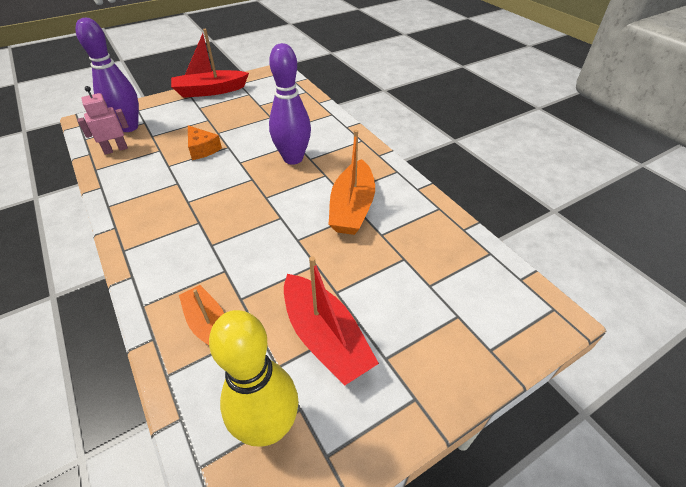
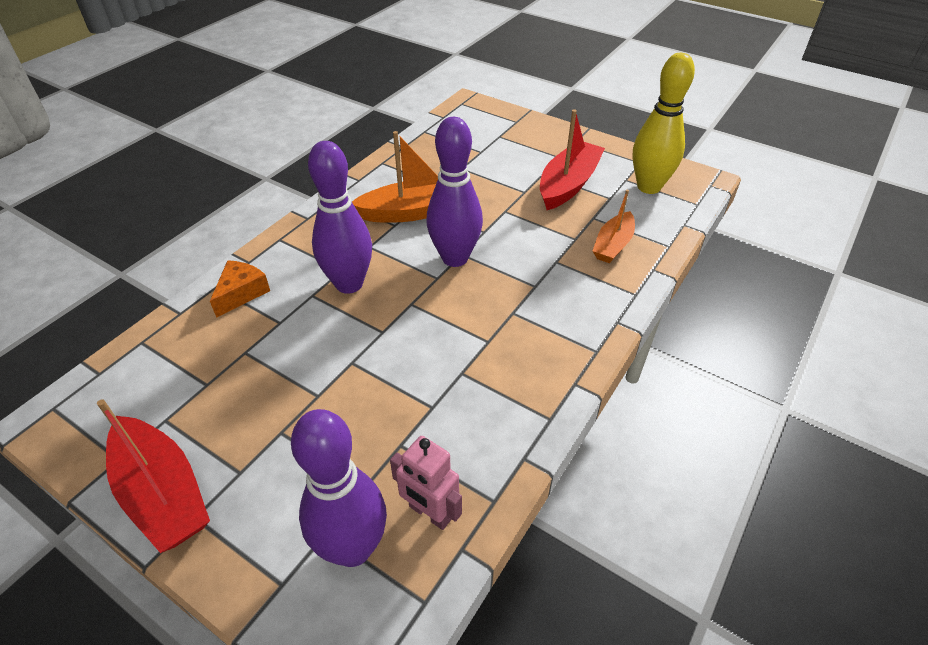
camera: 115 degrees left, 0 degrees up
orange cheese [188,125,222,160] -> orange cheese moved to [210,260,270,318]
none -> purple bowling pin [426,117,483,267]

